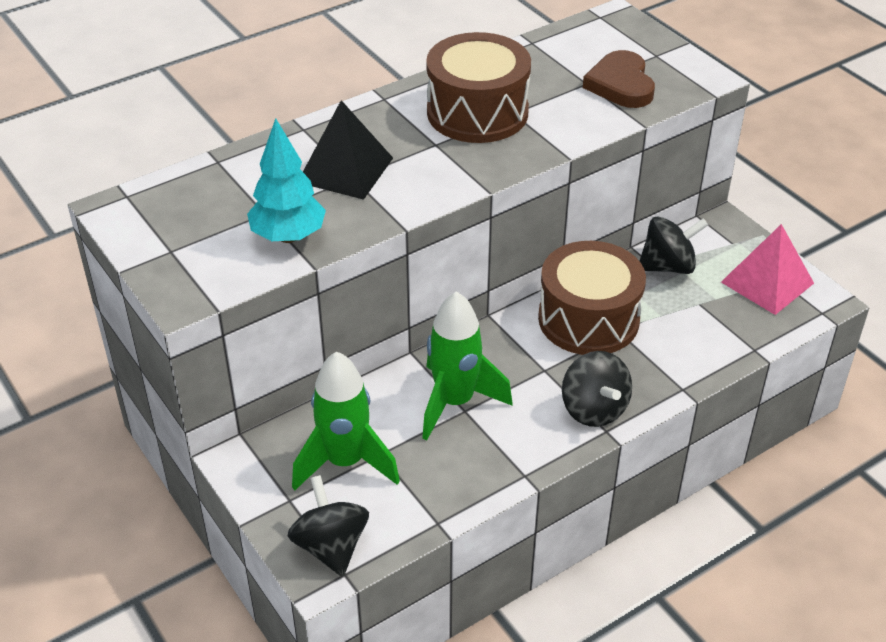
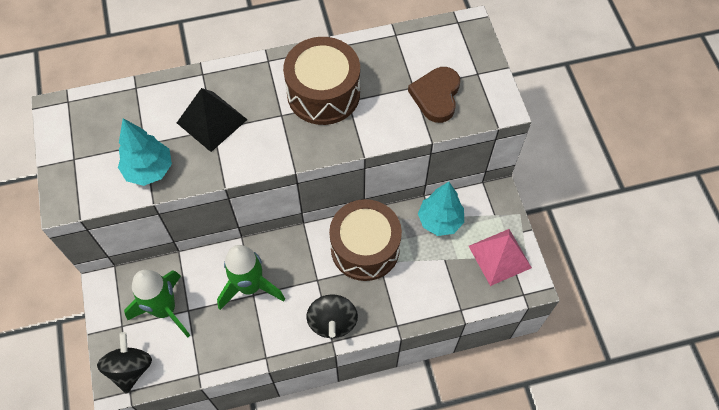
camera: 20 degrees right, 20 degrees up
black spinning top [640,216,708,274] -> turquoise tree [418,182,464,236]

